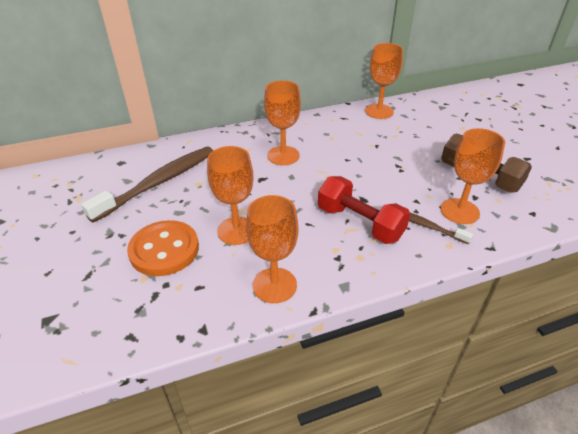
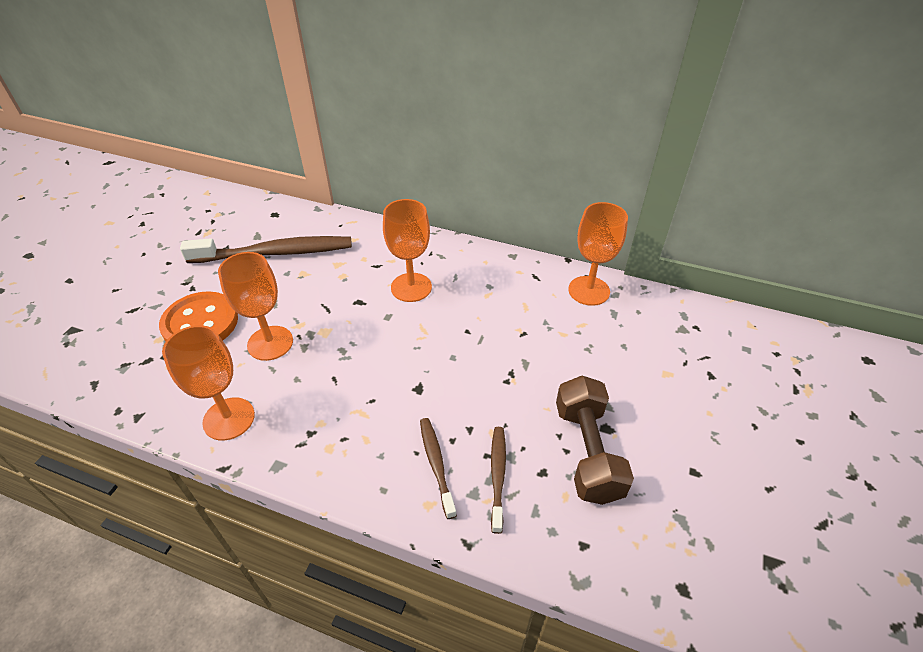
camera: 40 degrees right, 5 degrees up
red dumbbell [318,176,410,244] -> none
orange goblet [441,128,505,224] -> brown toothbrush [491,427,506,534]

